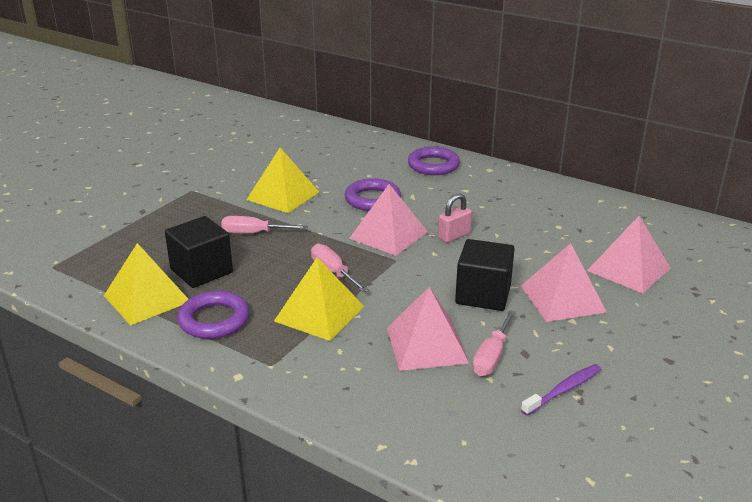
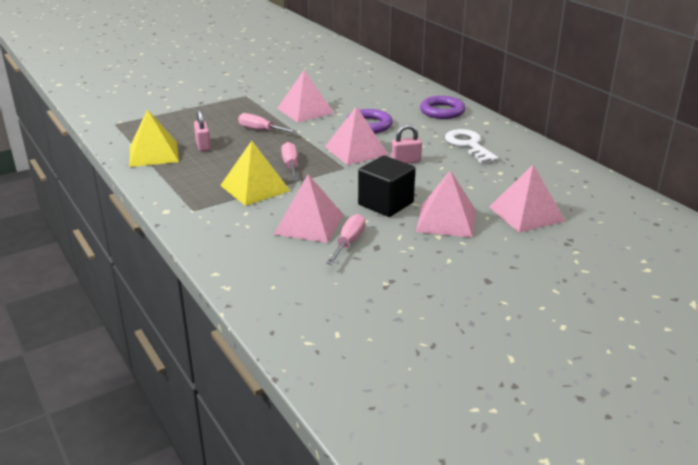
camera: 25 degrees right, 0 degrees up
black cube [165,216,233,288] -> pink padlock [194,109,211,151]
purple ring [177,291,250,339] -> none
yellow pyramid [247,148,319,213] -> pink pyramid [277,70,334,122]
pink screwdriver [472,310,516,376] -> pink screwdriver turned 150 degrees clockwise [326,214,365,265]
purple toothbrush [521,364,601,416] -> none
none -> white key [445,129,499,163]

